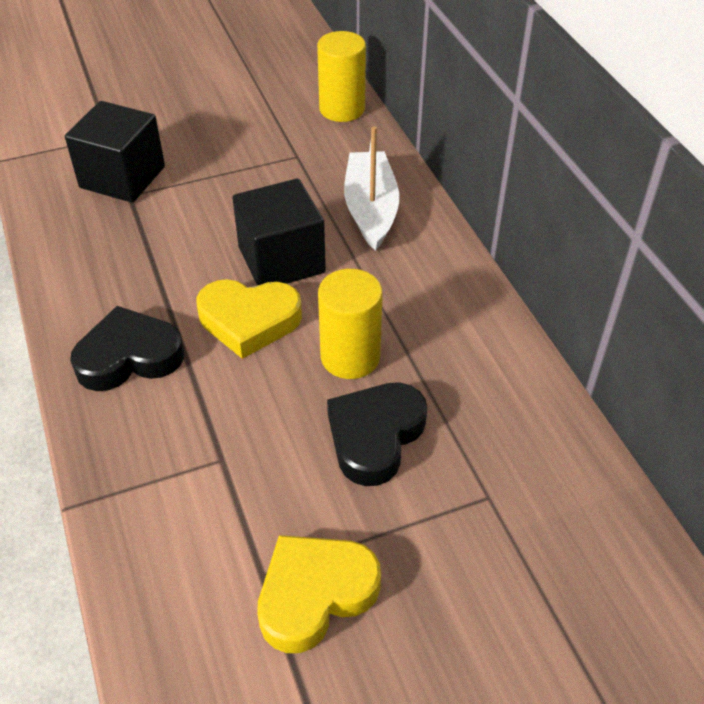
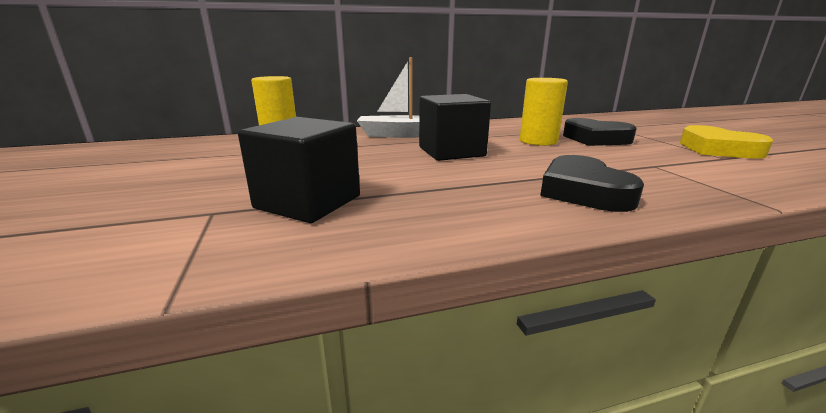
camera: 85 degrees left, 25 degrees down
yellow heart [196,279,302,359] -> none

